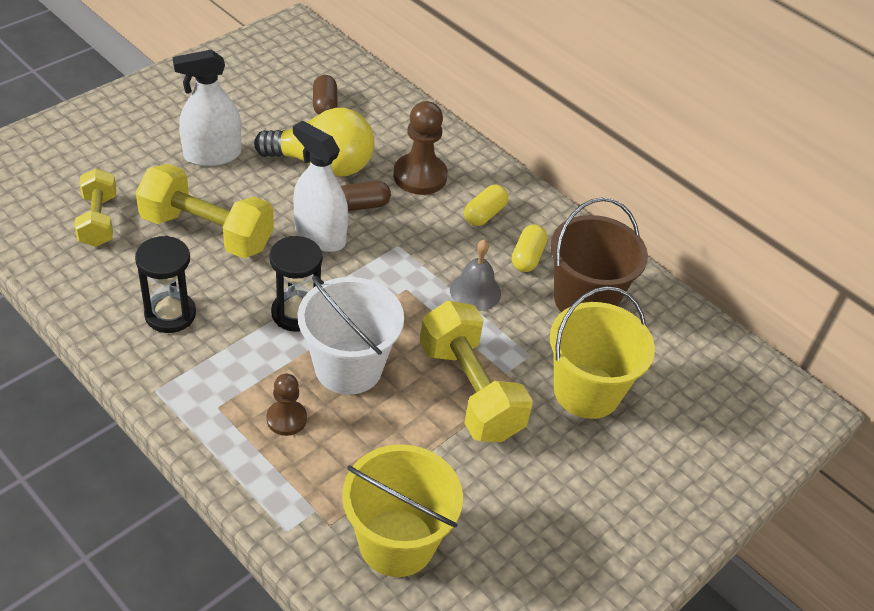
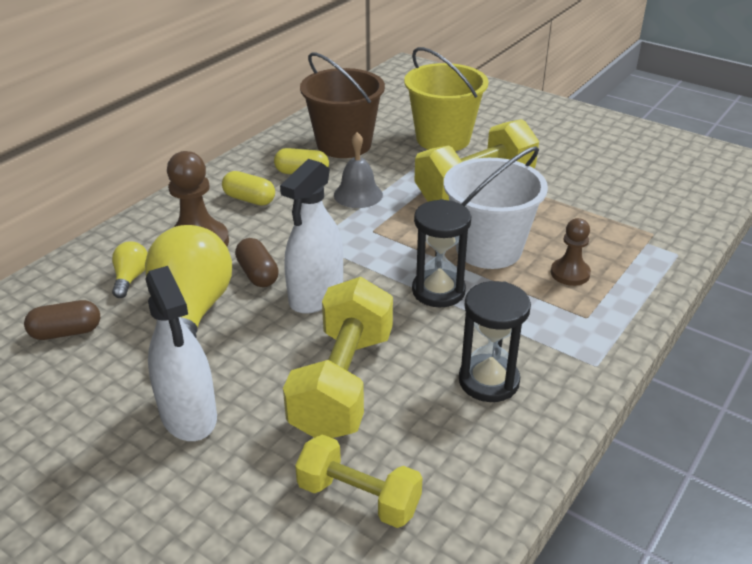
camera: 95 degrees left, 10 degrees down
yellow dumbbell [75,168,117,247] -> yellow dumbbell turned 45 degrees clockwise [295,434,422,528]
yellow bucket [342,444,463,577] -> none
none -> yellow light bulb [112,241,148,298]

